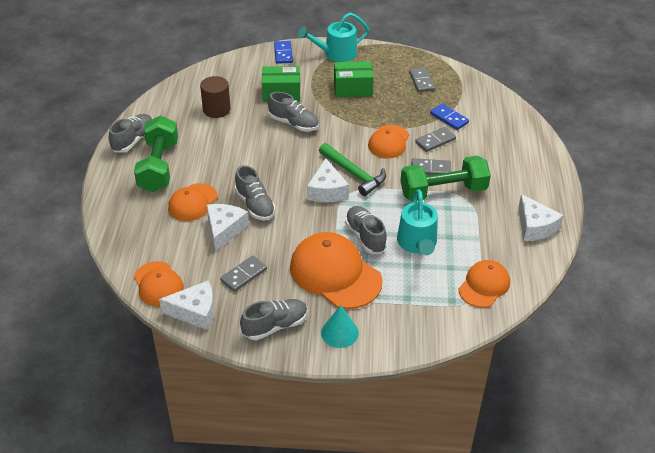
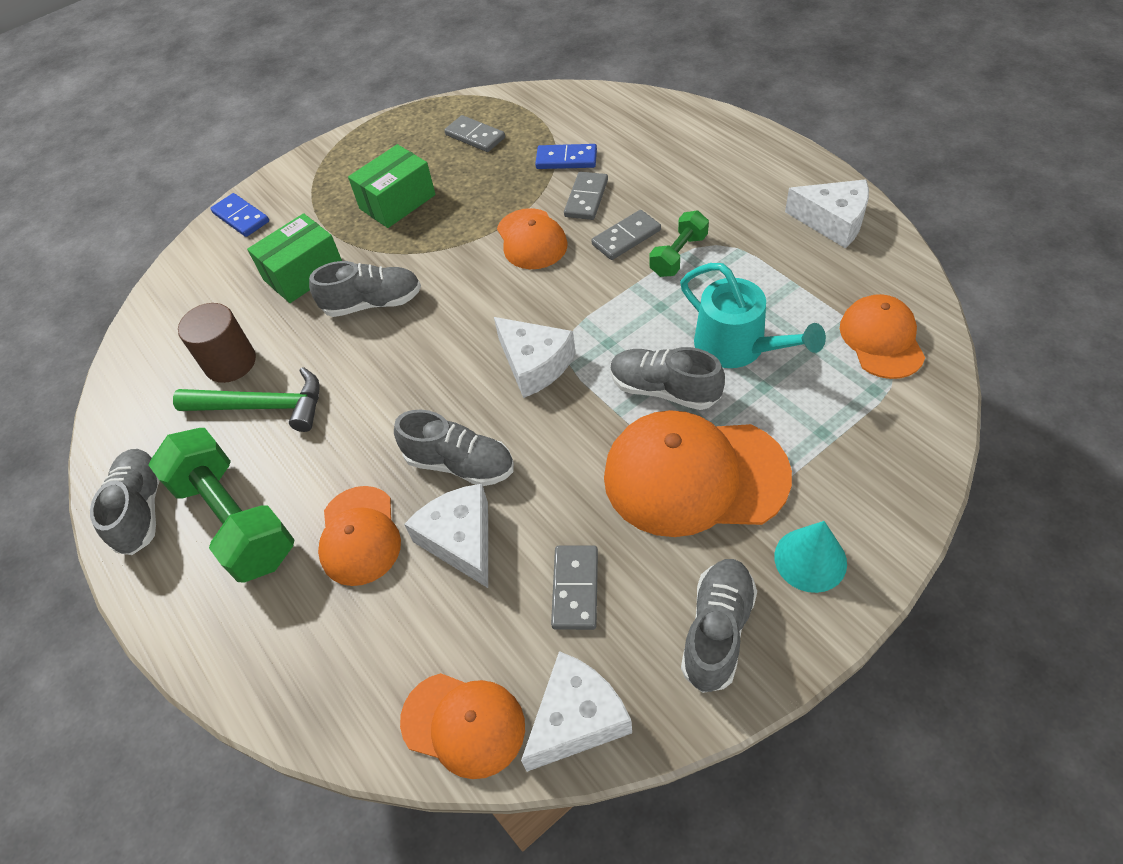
camera: 35 degrees left, 10 degrees up
turquoise watering can [298,13,369,62] -> none
green hammer [319,143,386,196] -> green hammer moved to [173,367,320,432]
green dumbbell [400,156,491,202] -> green dumbbell [650,211,709,277], size x0.53

